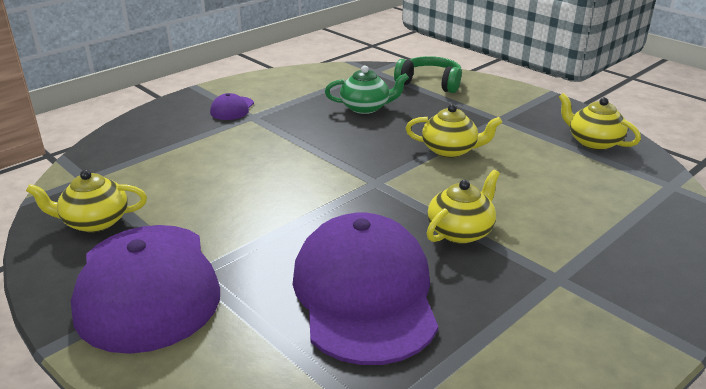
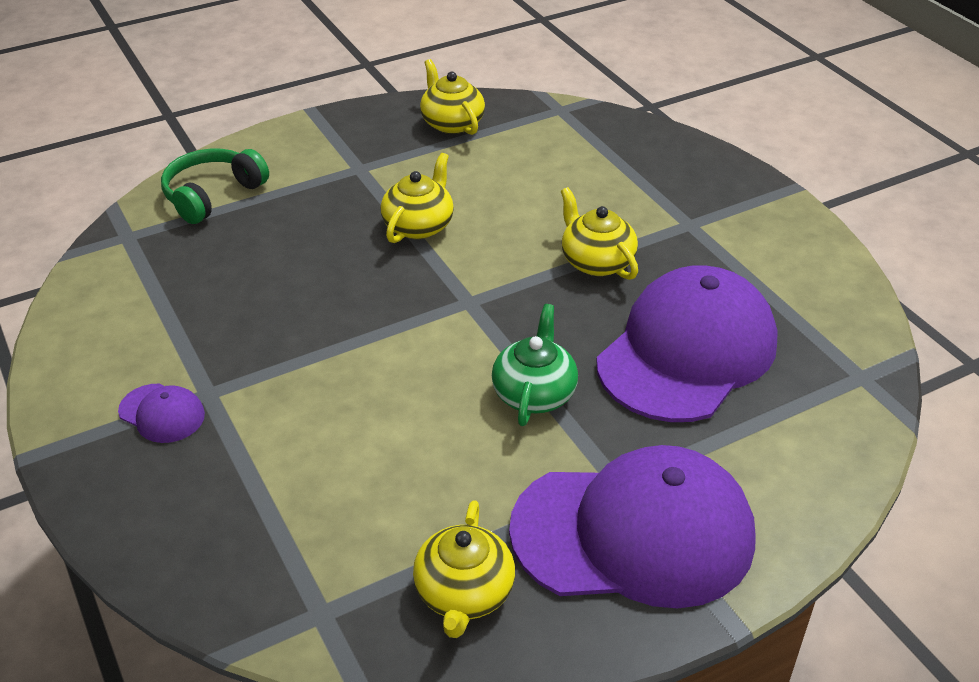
camera: 75 degrees left, 10 degrees up
purple cap [293,212,438,365] -> purple cap turned 120 degrees clockwise [596,266,778,422]
green teapot [325,66,409,114] -> green teapot moved to [492,304,578,426]
yellow teapot [559,93,641,150] -> yellow teapot turned 90 degrees clockwise [420,59,485,135]

